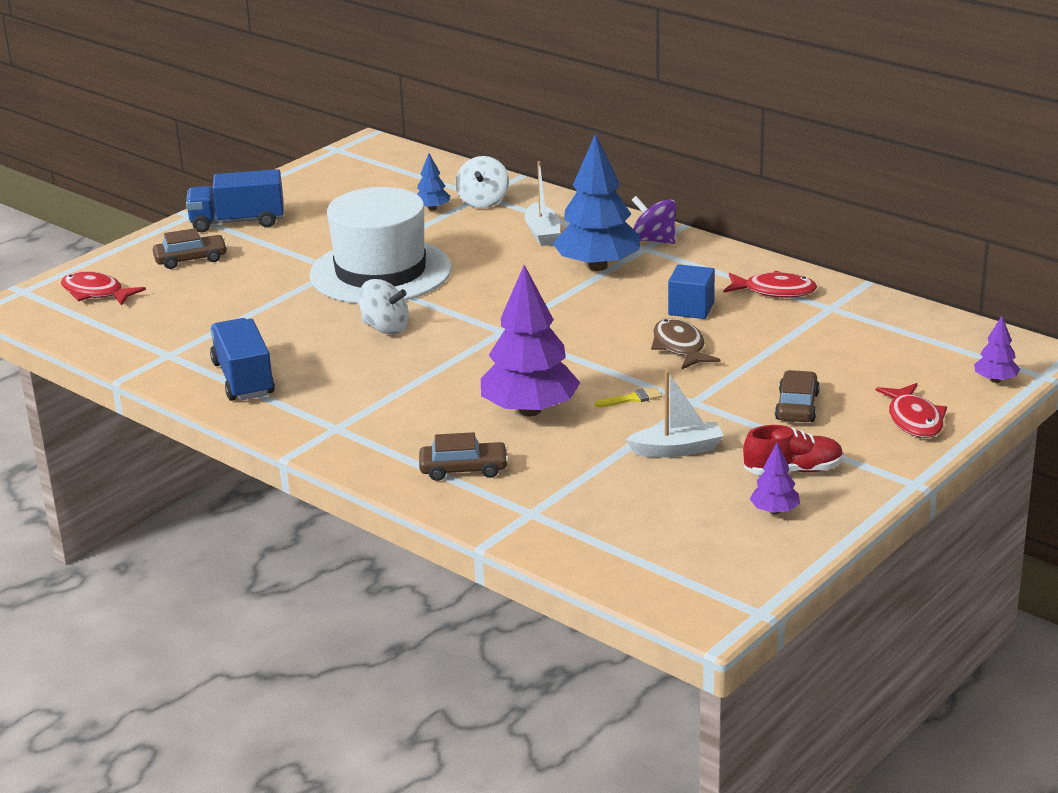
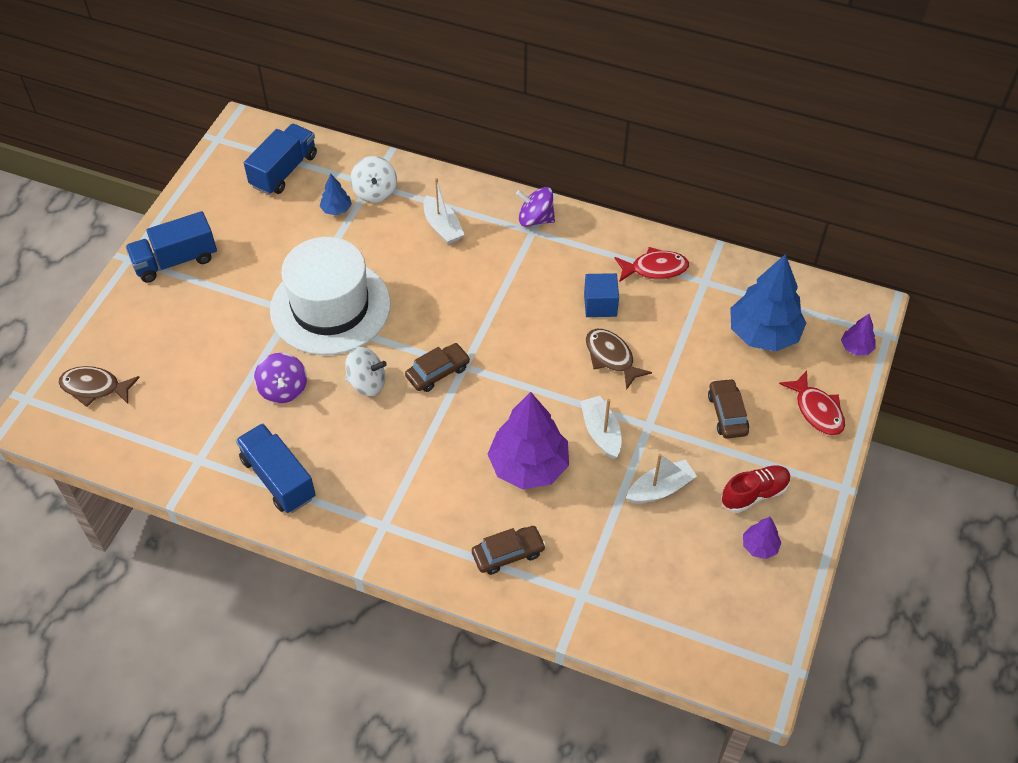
camera: 20 degrees left, 25 degrees up
red fish [61,271,146,306] -> brown fish [58,366,140,407]
brown car [153,228,228,269] -> brown car moved to [405,343,470,392]
blue tree [553,134,640,271] -> blue tree moved to [730,254,806,352]
yellow brush [594,387,662,408] -> white boat [580,396,621,459]
none -> blue truck [244,124,317,195]
none -> purple spinning top [254,353,307,403]

